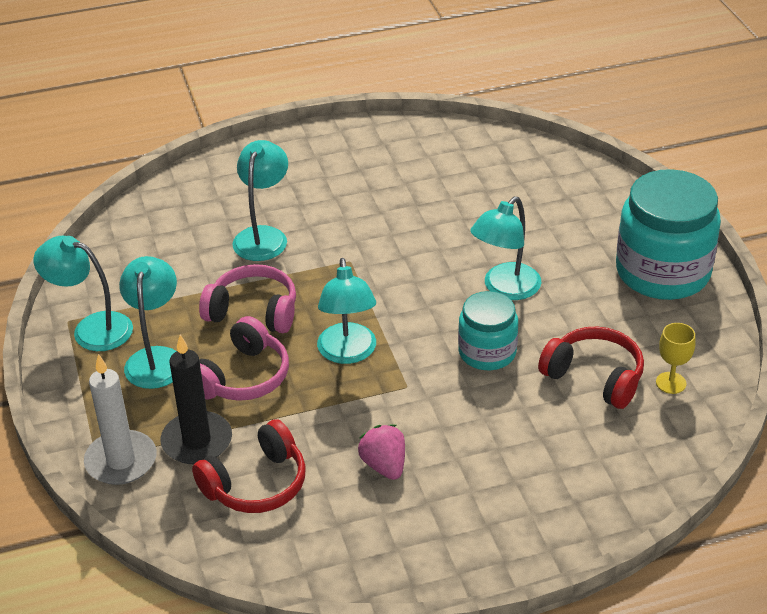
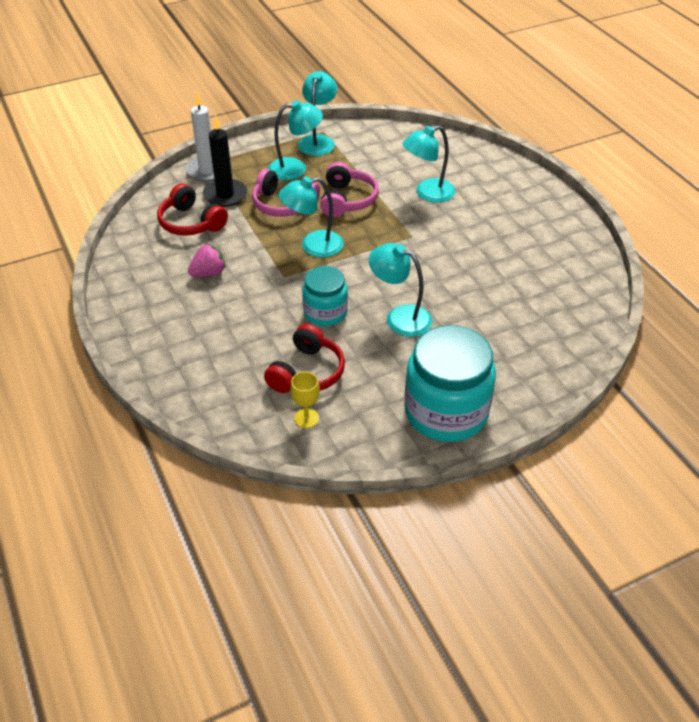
camera: 80 degrees right, 5 degrees up
turquoise lamp [232,140,288,261] -> turquoise lamp turned 150 degrees clockwise [403,125,456,203]

